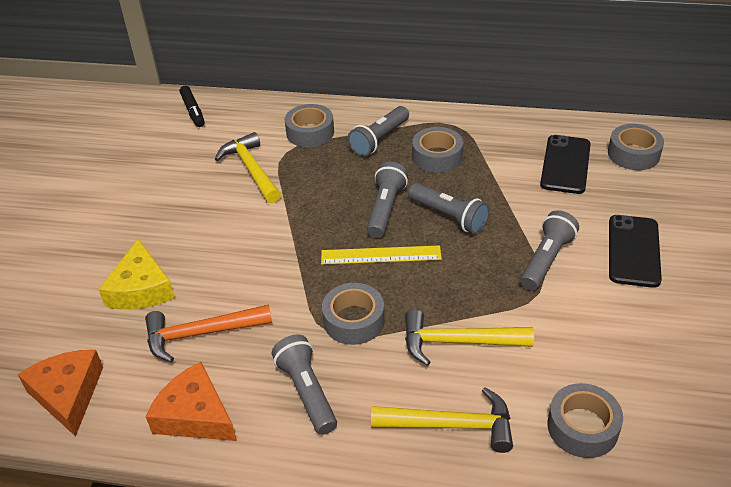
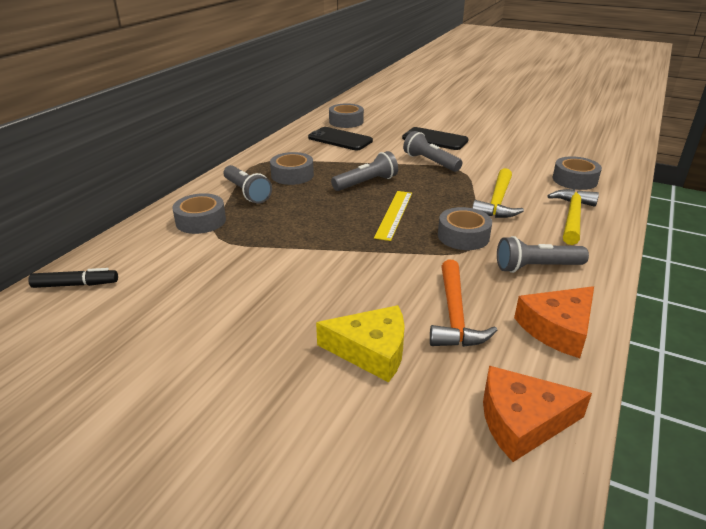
camera: 75 degrees left, 10 degrees down
yellow hammer [215,132,281,203] -> none
grey flashlight [367,162,408,238] -> none

